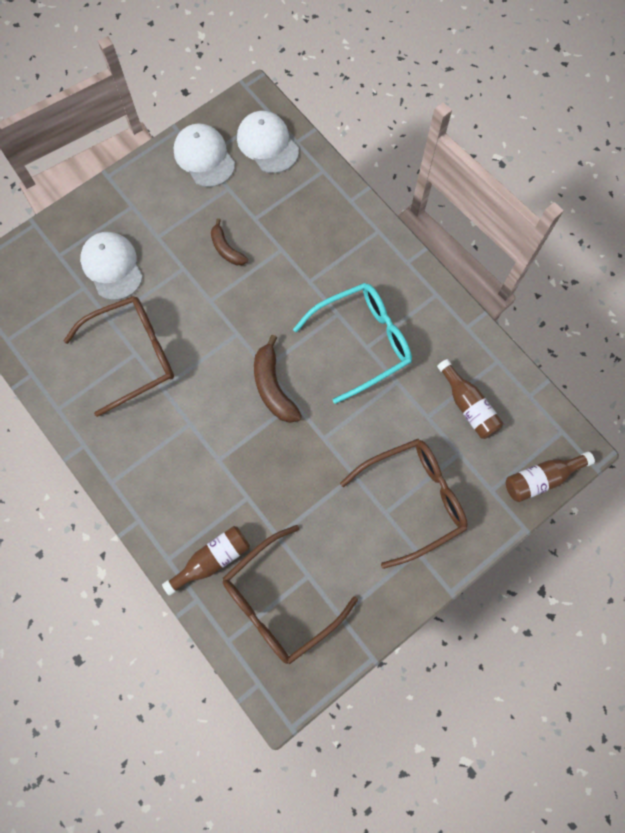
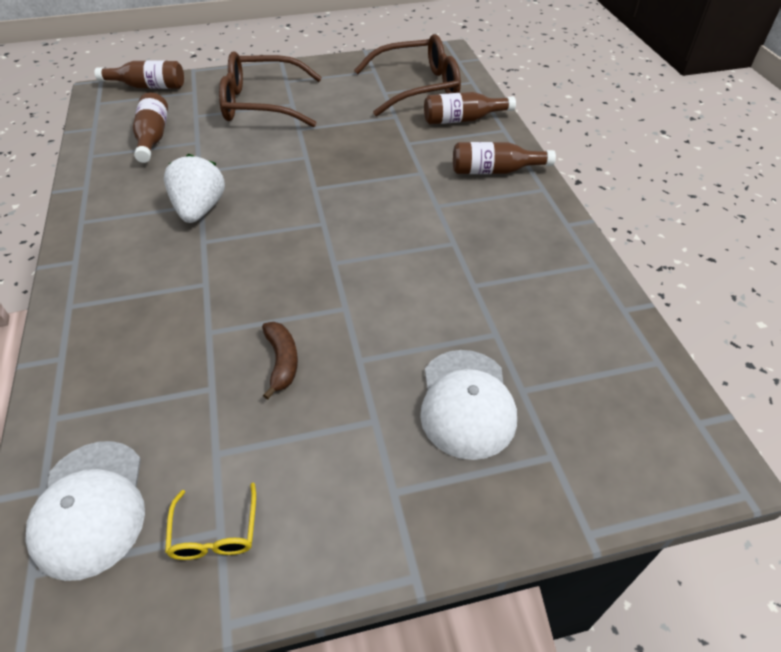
camera: 155 degrees left, 25 degrees down
brown glasses [63,296,174,417] -> none
white cap [174,123,235,187] -> yellow glasses [165,483,256,560]
brown banana [254,335,302,423] -> none
turquoise glasses [293,283,412,404] -> white strawberry [164,154,225,223]
none -> brown bottle [453,142,556,174]

